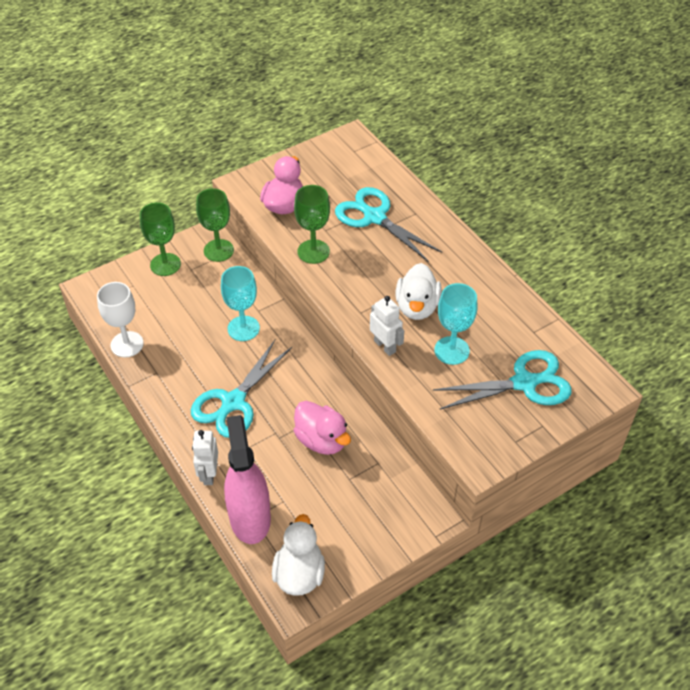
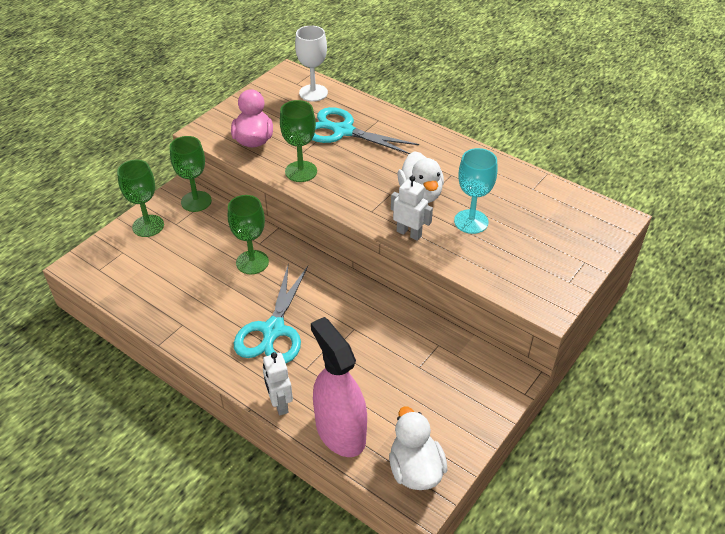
camera: 20 degrees left, 5 degrees down
white goblet [97,282,144,357] -> white goblet moved to [295,26,328,102]
turquoise goblet [221,266,260,341] -> green goblet [228,195,269,274]
pink duck [294,401,351,455] -> none
turquoise scissors [433,350,572,410] -> none

